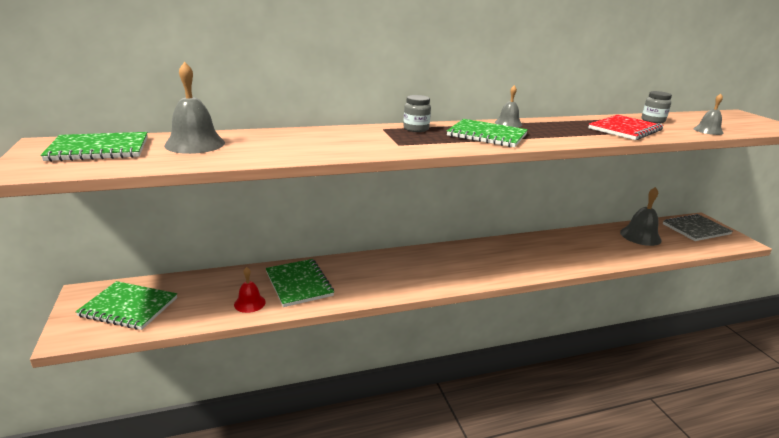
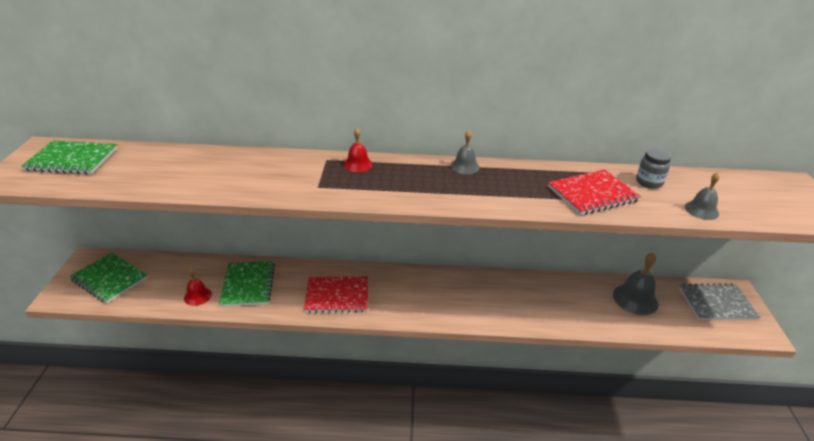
camera: 20 degrees right, 10 degrees up
grey bell [164,62,225,154] -> none
grey jar [403,95,431,132] -> red bell [344,128,373,172]
green notebook [447,119,528,147] -> none
none -> red notebook [304,276,368,313]

